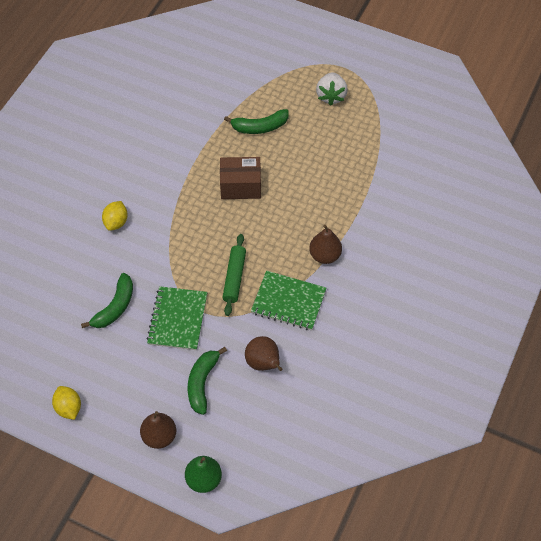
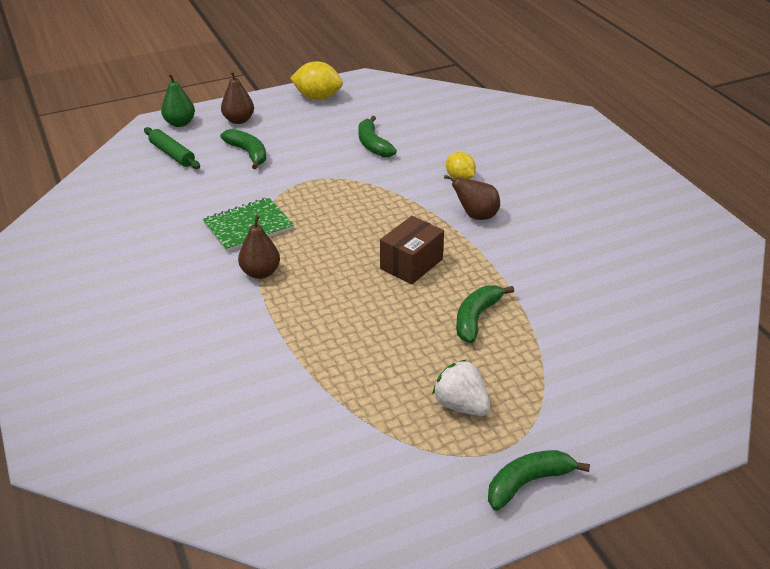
camera: 130 degrees right, 20 degrees down
yellow lemon [52,386,81,420] -> yellow lemon [290,61,343,100], size x1.54
green notebook [146,286,208,350] -> none
green rolling pin [222,234,246,316] -> green rolling pin moved to [144,127,200,169]
brown pear [245,336,282,371] -> brown pear moved to [444,175,500,220]
none -> green banana [488,450,590,511]

